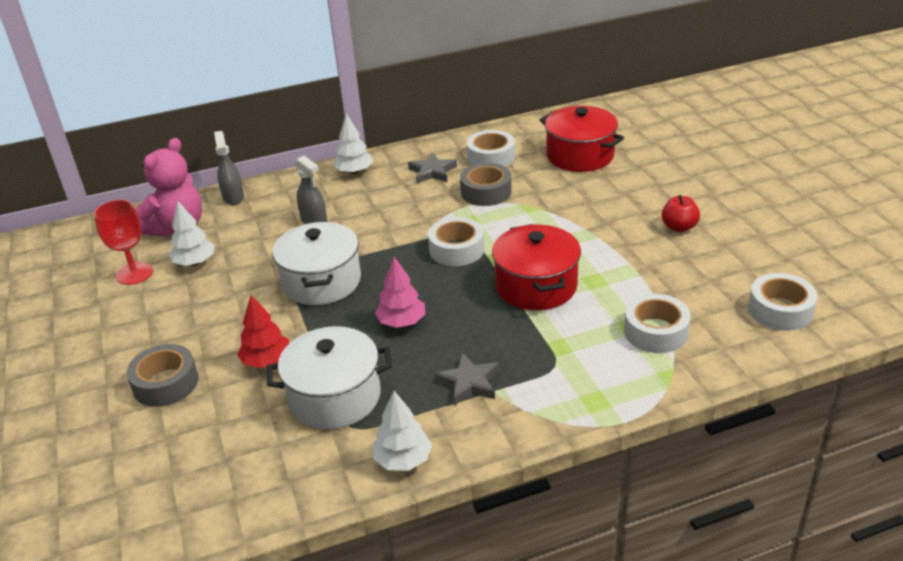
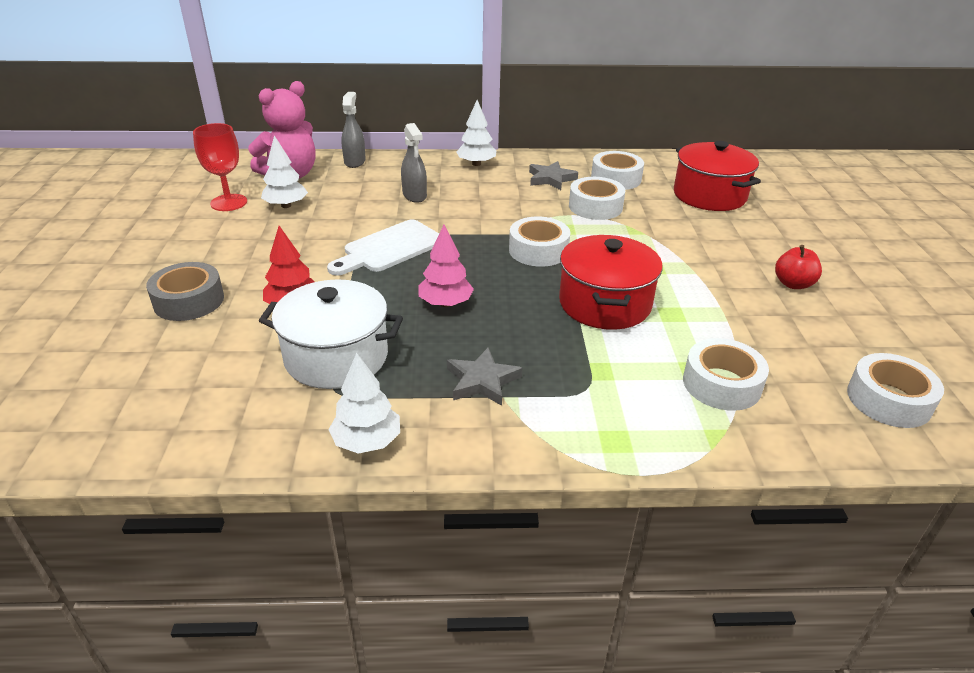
camera: 15 degrees right, 0 degrees up
white pot [272,221,361,305] -> white cutting board [327,219,439,276]
grey tape [460,163,512,206] -> white tape [569,177,625,220]

